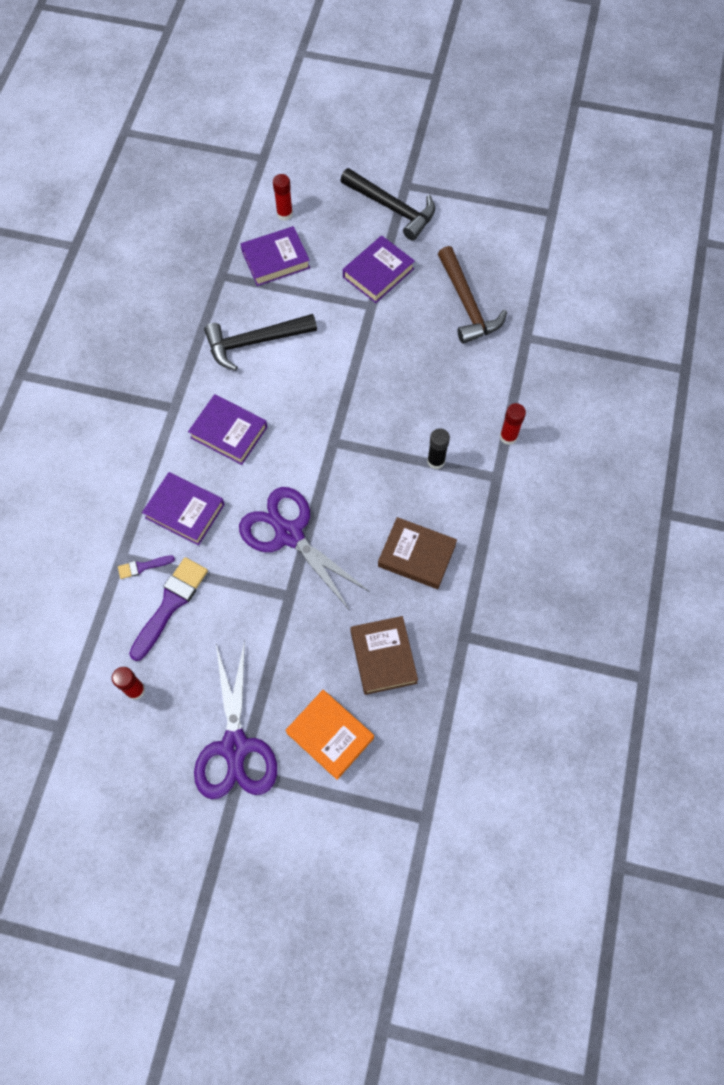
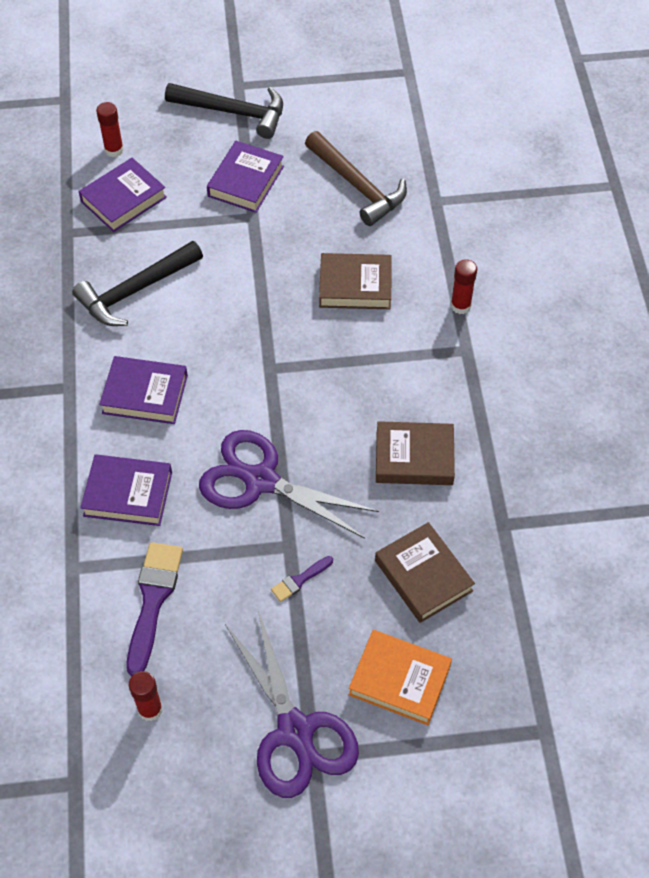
camera: 20 degrees left, 10 degrees down
purple brush [118,555,175,579] -> purple brush moved to [271,556,333,602]
black glue stick [427,428,450,469] -> none
none -> brown book [319,253,392,309]

